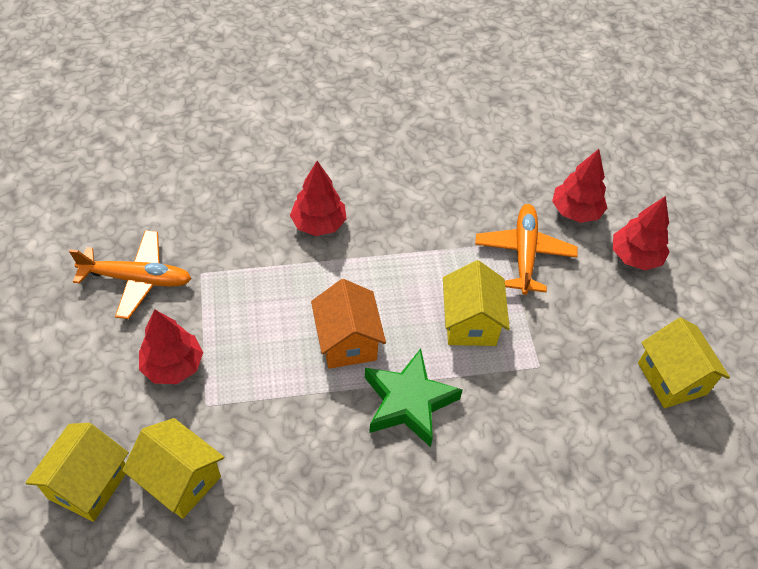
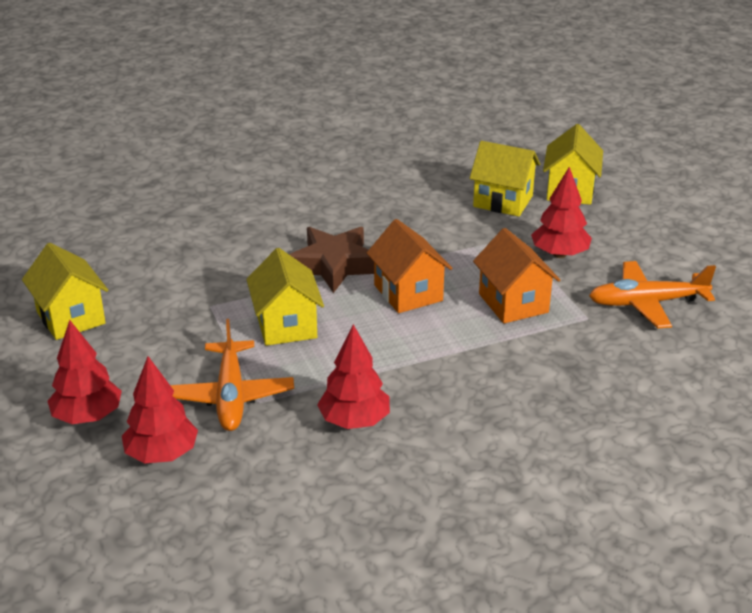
camera: 170 degrees right, 20 degrees down
red tree [290,161,347,236] -> red tree moved to [317,324,390,429]
green star [365,348,462,447] -> brown star [289,227,374,293]
none -> orange house [473,228,560,323]

